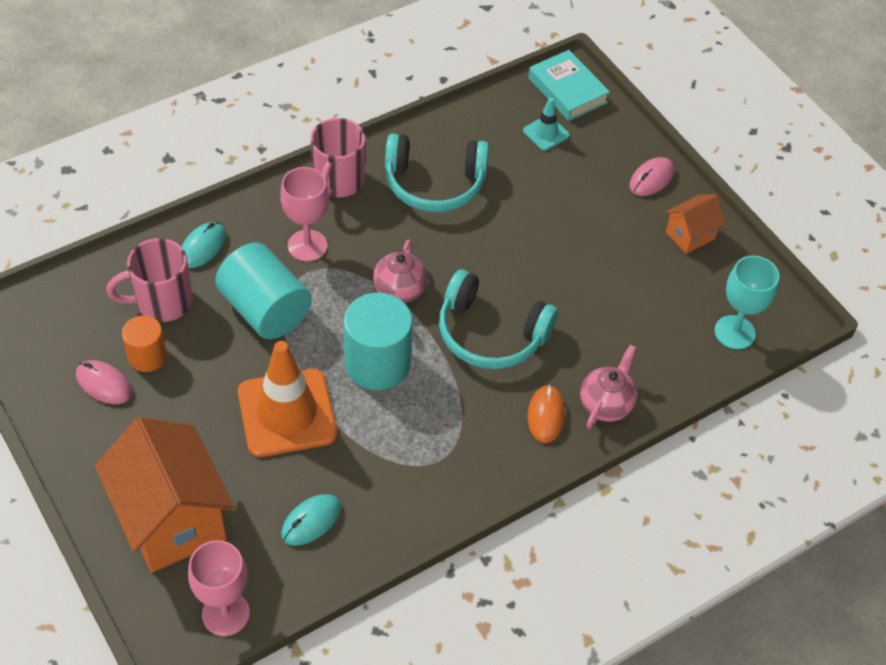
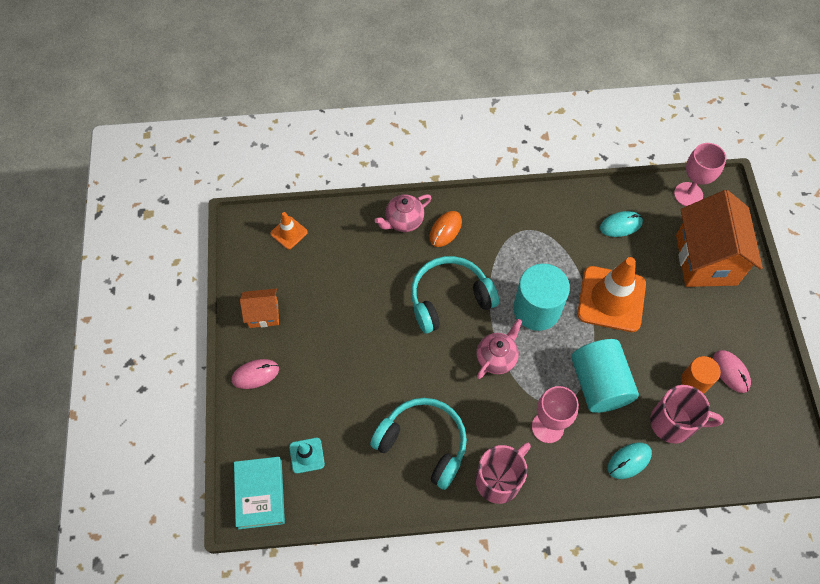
camera: 150 degrees left, 10 degrees up
turquoise headphones [439,269,558,369] -> turquoise headphones turned 75 degrees counterclockwise [411,256,499,333]
turquoise goblet [715,256,779,349] -> orange traffic cone [270,212,308,249]

